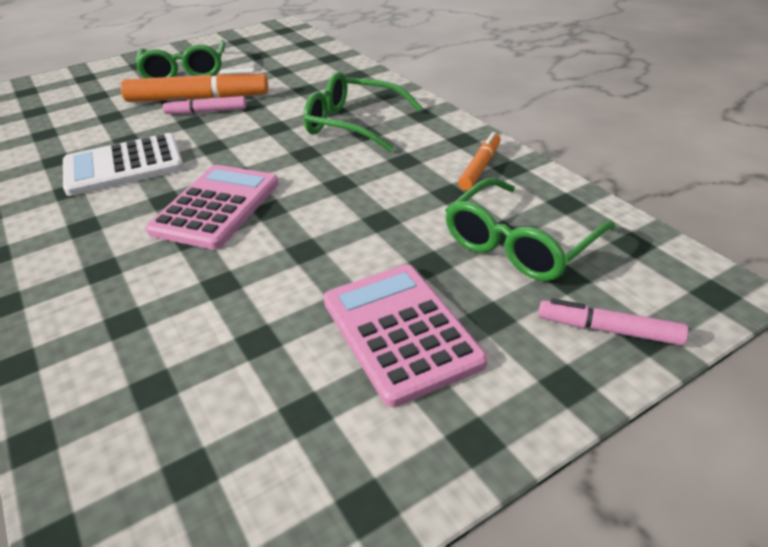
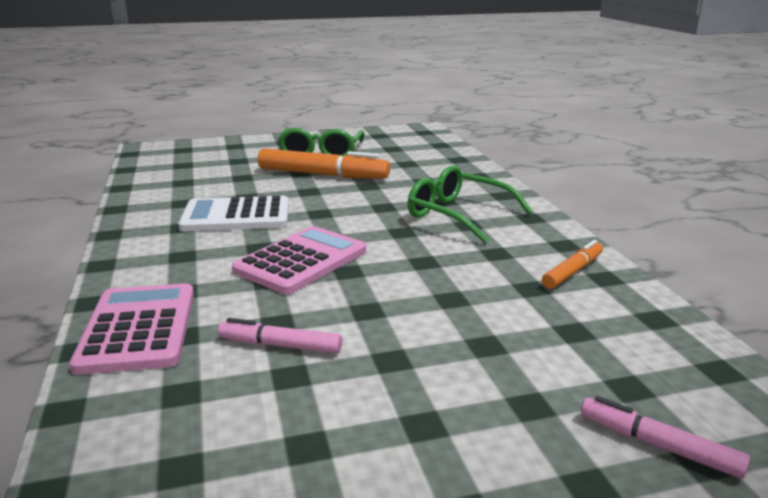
camera: 15 degrees right, 15 degrees down
pink marker [163,96,246,114] -> pink marker moved to [218,318,342,353]
pink calculator [323,264,487,407] -> pink calculator moved to [69,283,194,375]
green glasses [445,178,616,281] -> none

